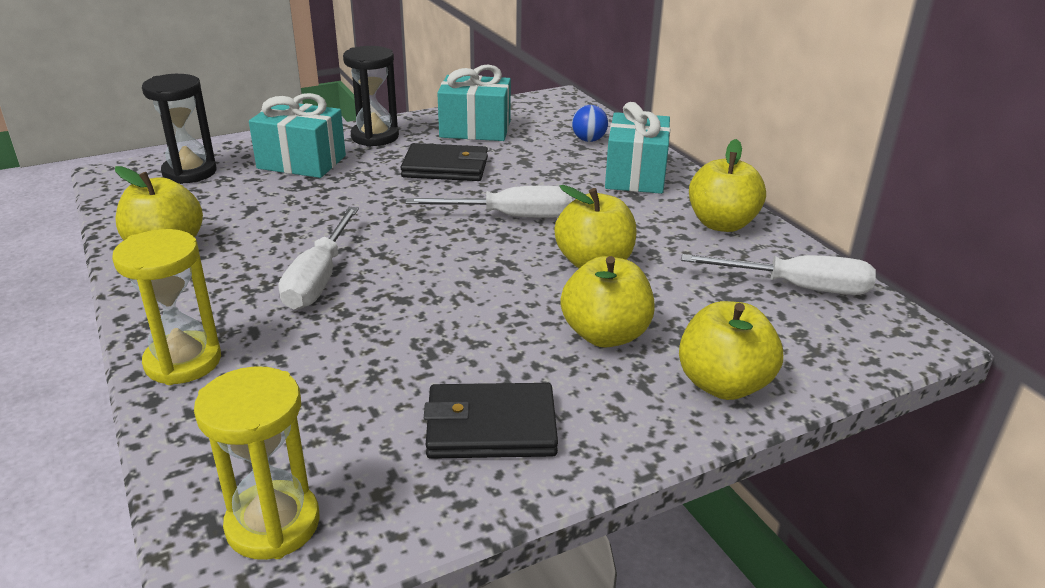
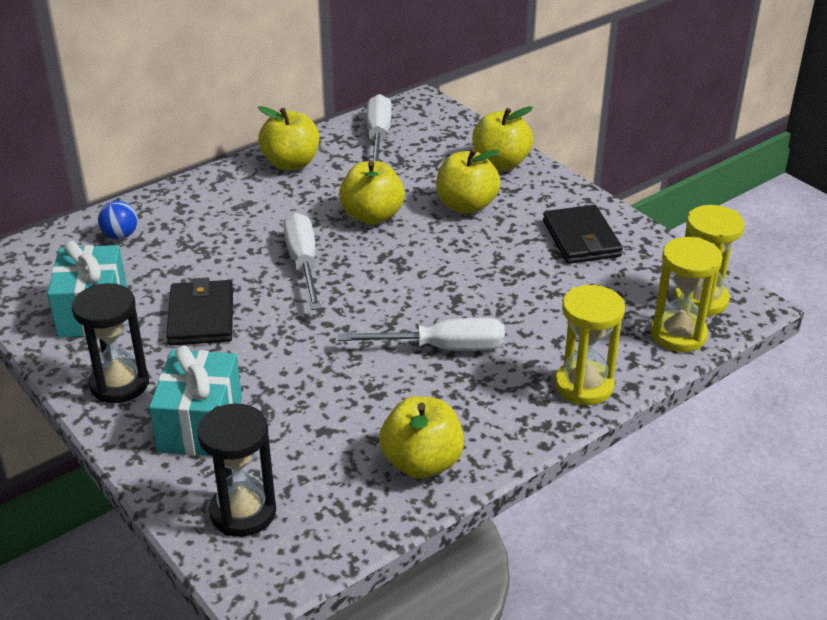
camera: 100 degrees left, 5 degrees up
turquoise gift [605,102,670,194] -> none
none -> yellow hourglass [650,237,722,352]

